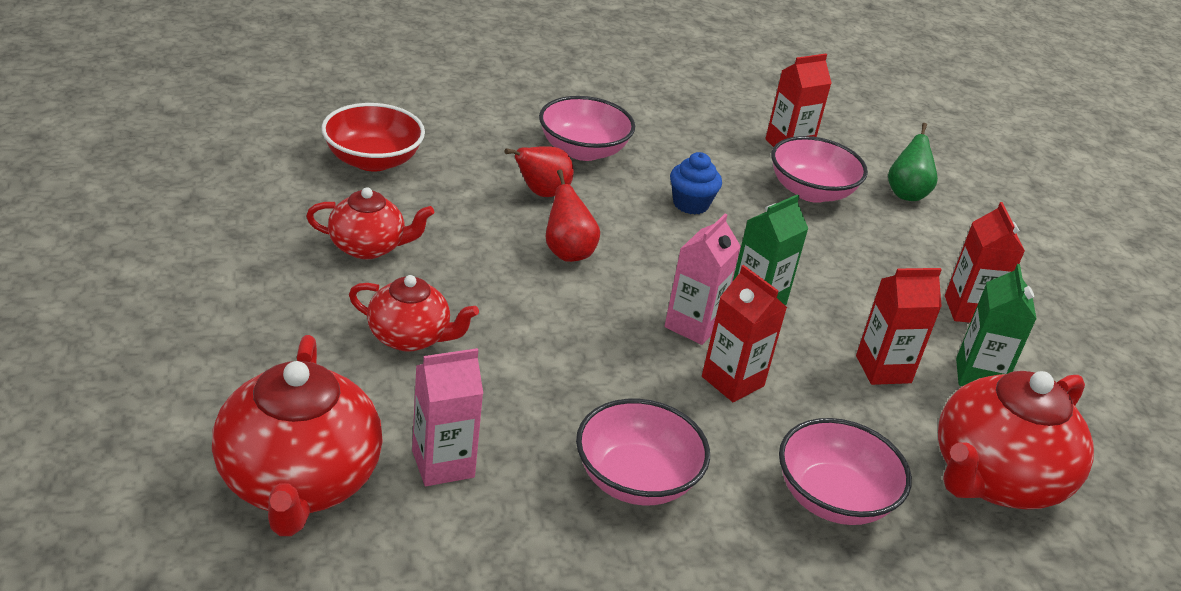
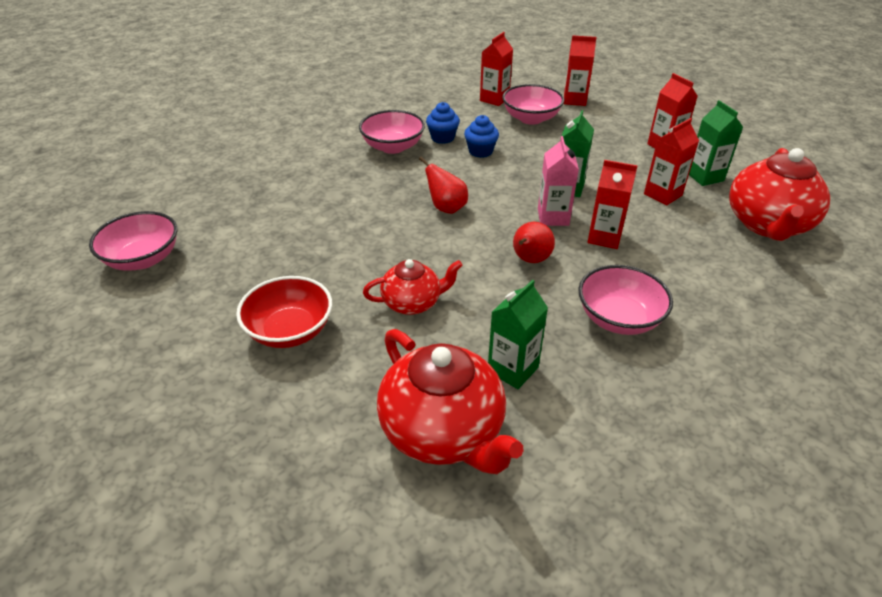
camera: 25 degrees left, 5 degrees up
red teapot [306,187,434,259] -> none
red bowl [321,103,425,172] -> red bowl moved to [236,276,332,348]
pink carton [412,348,483,486] -> green carton [488,279,548,389]
red pear [505,146,574,197] -> red pear moved to [513,222,555,263]
pink bowl [779,418,912,525] -> pink bowl moved to [89,211,177,271]
green pear [888,123,938,201] -> red carton [564,35,596,106]
none -> blue cupcake [426,102,460,144]

